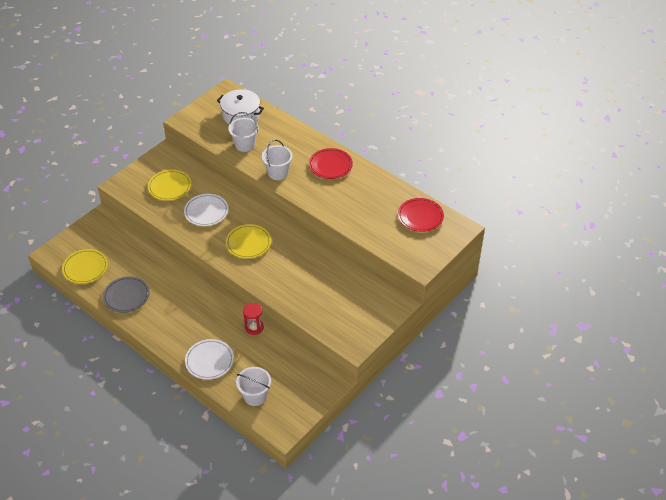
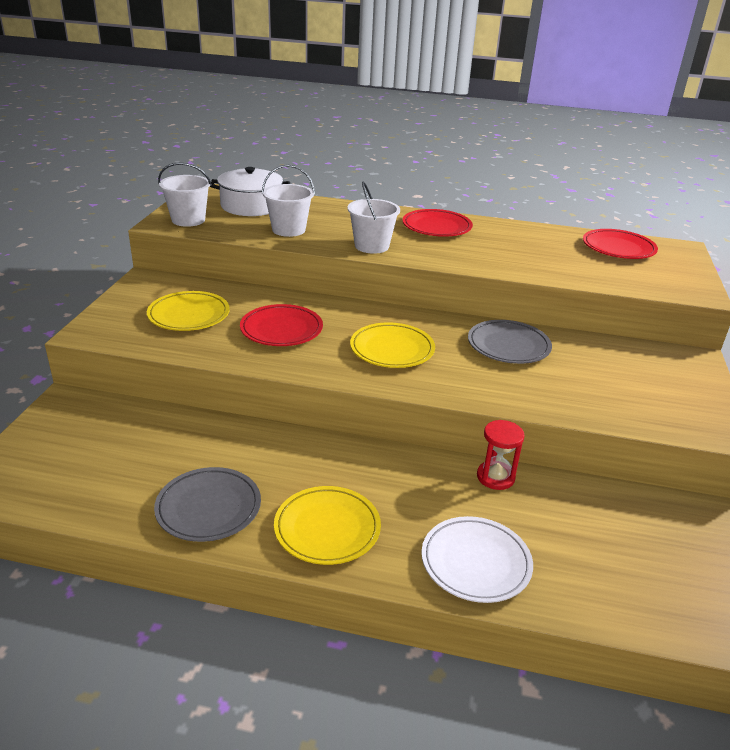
camera: 30 degrees left, 15 degrees down
yellow plate [62,249,108,284] -> yellow plate moved to [274,486,381,565]
white plate [184,194,229,226] -> red plate [240,304,323,346]
white bucket [236,367,271,406] -> white bucket moved to [158,162,212,227]
none -> grey plate [468,320,552,364]

